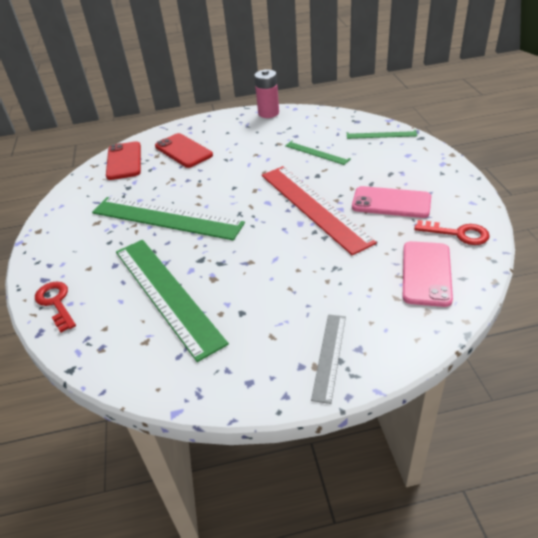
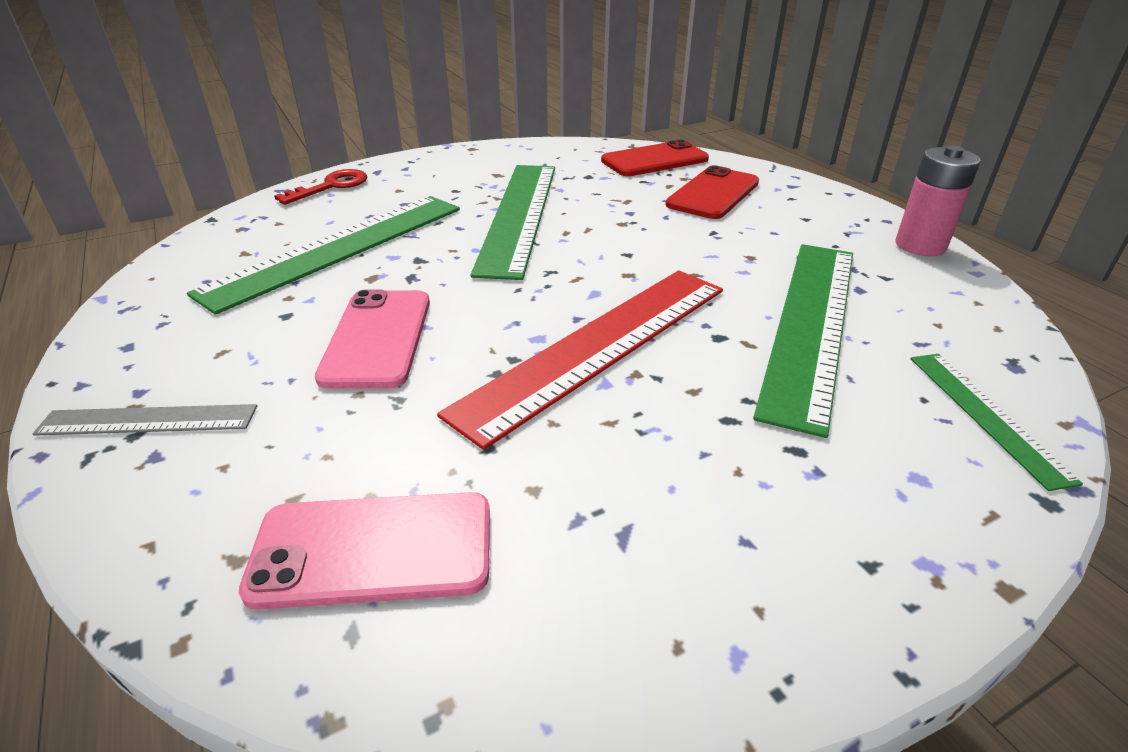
camera: 70 degrees right, 5 degrees down
green ruler [285,140,351,165] -> green ruler [753,244,853,438], size x2.00
pink phone [352,186,431,218] -> pink phone moved to [315,289,430,389]
red key [414,220,490,245] -> none

